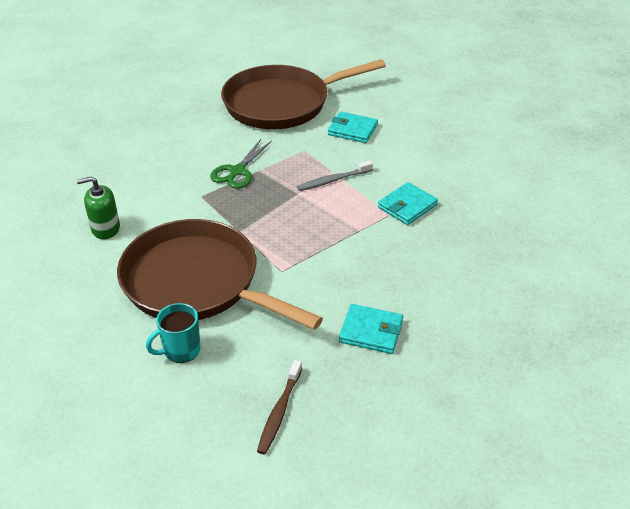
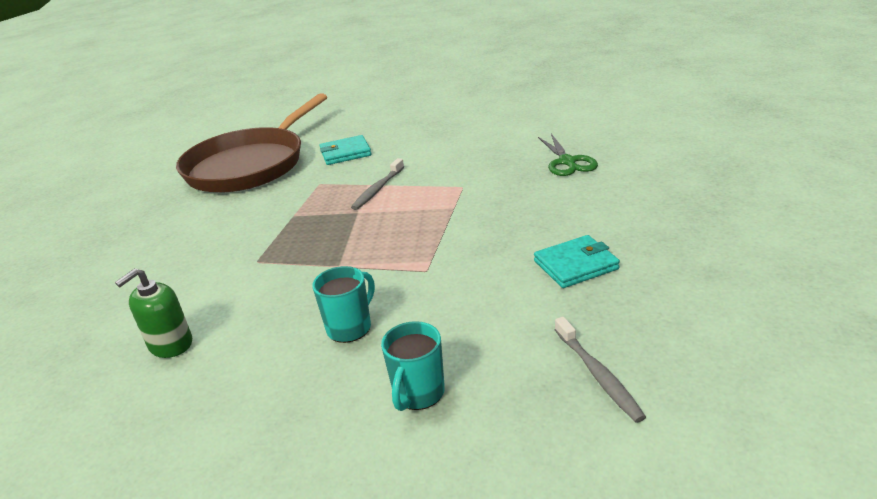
camera: 35 degrees left, 10 degrees down
brown pan [117,219,323,330] -> turquoise mug [312,266,375,343]
green scissors [210,139,272,188] -> green scissors moved to [538,134,598,176]
brown toothbrush [257,360,302,454] -> grey toothbrush [555,317,646,423]
turquoise wallet [378,182,438,225] -> none

